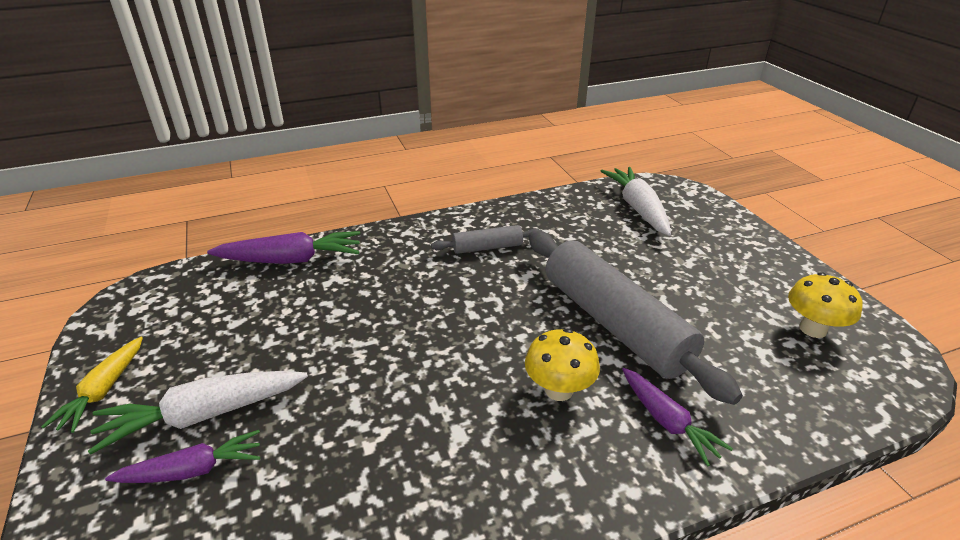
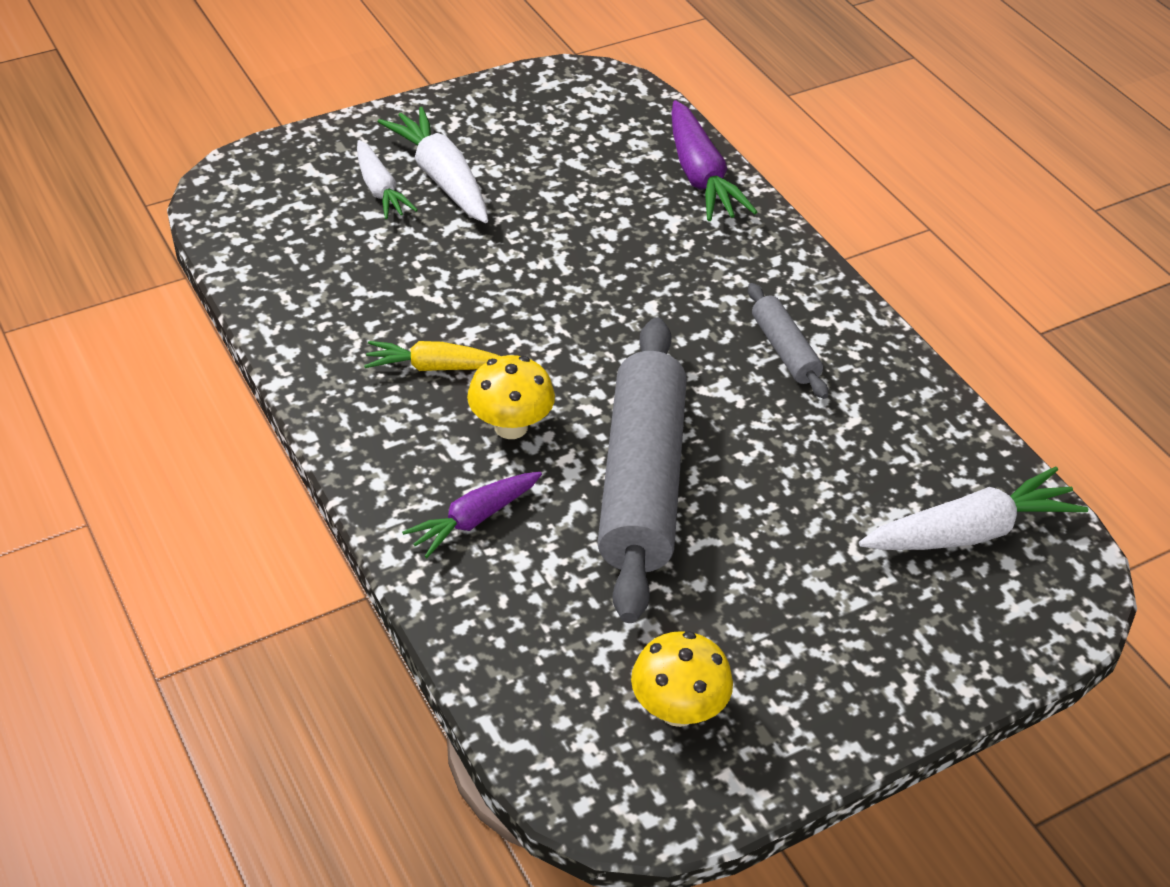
camera: 80 degrees right, 10 degrees up
yellow carrot [41,337,143,433] -> yellow carrot moved to [364,341,500,371]
purple carrot [105,430,260,483] -> white carrot [357,140,418,219]
grey rolling pin [528,231,743,405] -> grey rolling pin turned 45 degrees counterclockwise [597,318,687,623]

